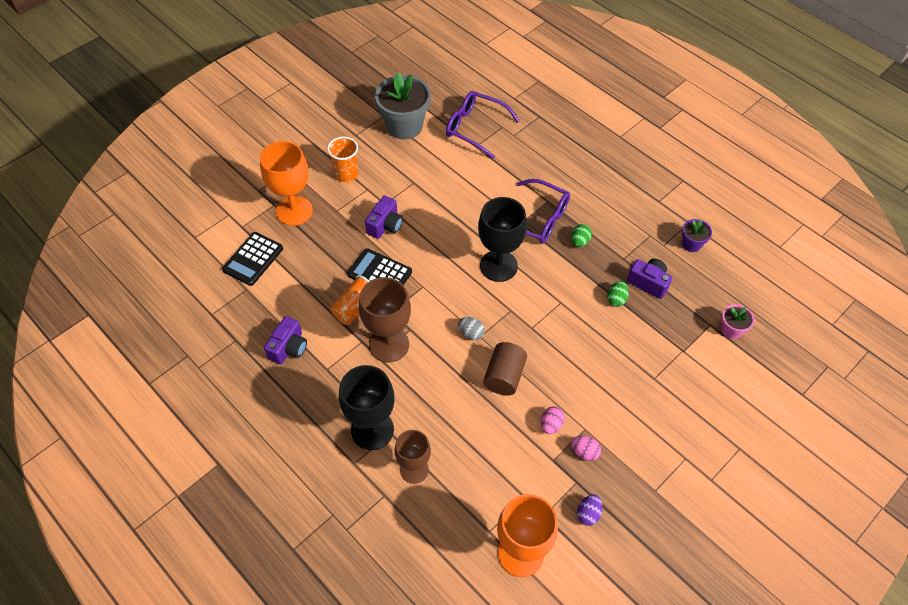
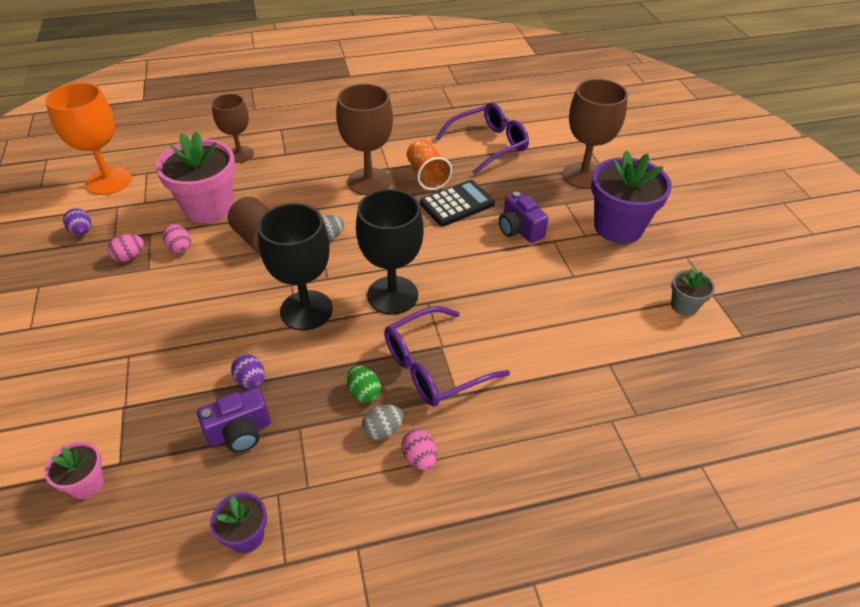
camera: 120 degrees right, 10 degrees down
black calculator [222,232,283,286] -> none
orange goblet [260,141,313,226] -> brown goblet [562,79,628,189]
purple camera [264,316,307,365] -> none
orange cup [327,137,358,182] -> purple flower pot [591,150,672,244]
black goblet [339,365,395,450] -> black goblet moved to [258,203,333,331]
grey flower pot [375,72,431,139] -> grey flower pot [671,268,715,316], size x0.49
purple glasses [446,91,520,159] -> purple glasses moved to [435,103,529,175]
green egg [607,281,629,307] -> purple egg [231,354,265,389]
none -> pink flower pot [155,131,235,223]
none -> grey egg [362,405,404,440]
none -> pink egg [401,429,437,470]

